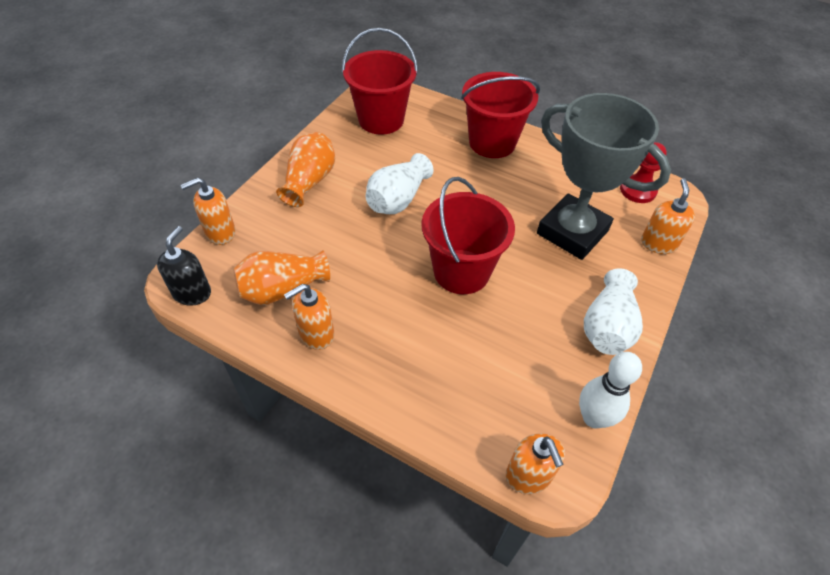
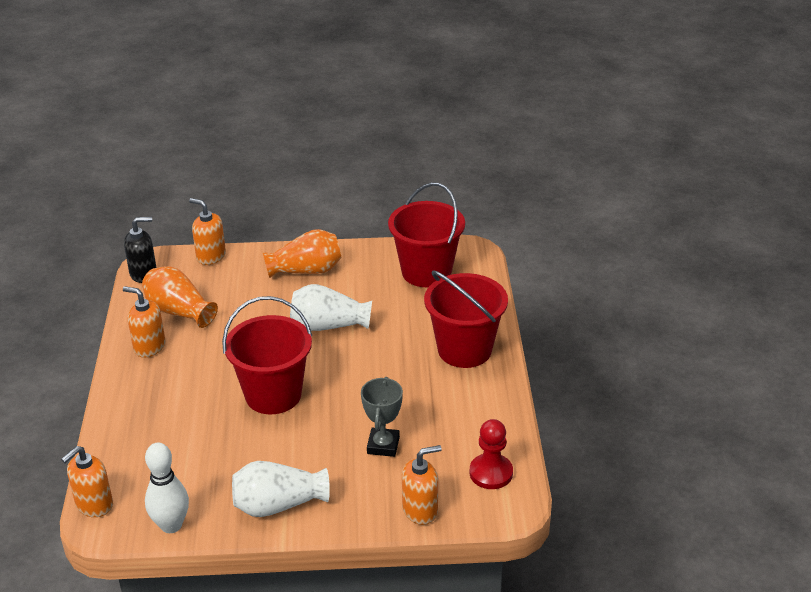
camera: 60 degrees right, 15 degrees down
grey trophy [537,93,671,260] -> grey trophy [361,377,403,457], size x0.49

